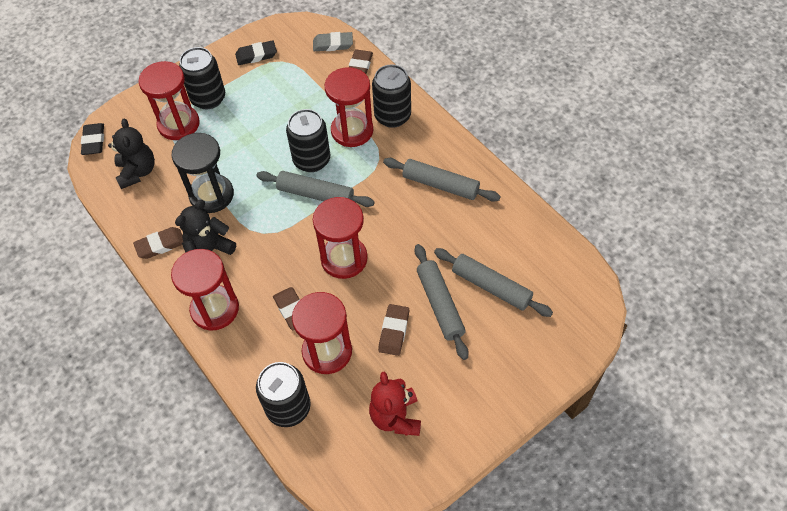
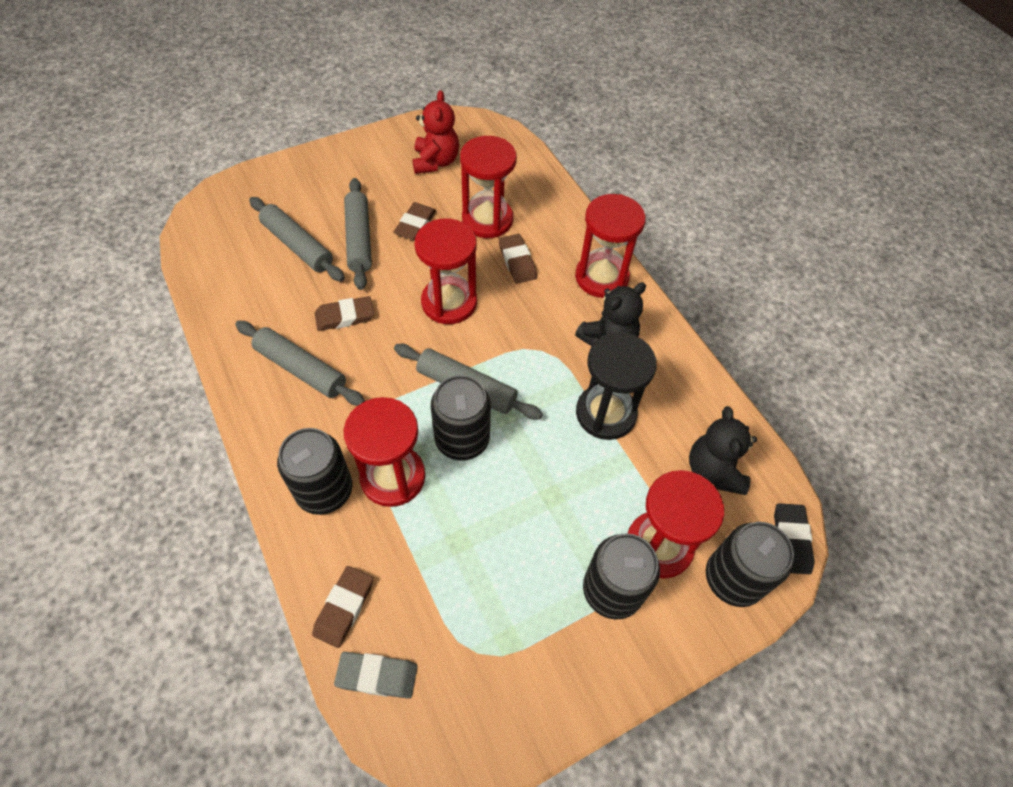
camera: 175 degrees left, 0 degrees up
brown eraser [133,227,183,259] -> brown eraser moved to [315,296,374,331]
black eraser [235,40,277,65] -> none
black can [256,362,311,427] -> black can moved to [706,522,794,607]

